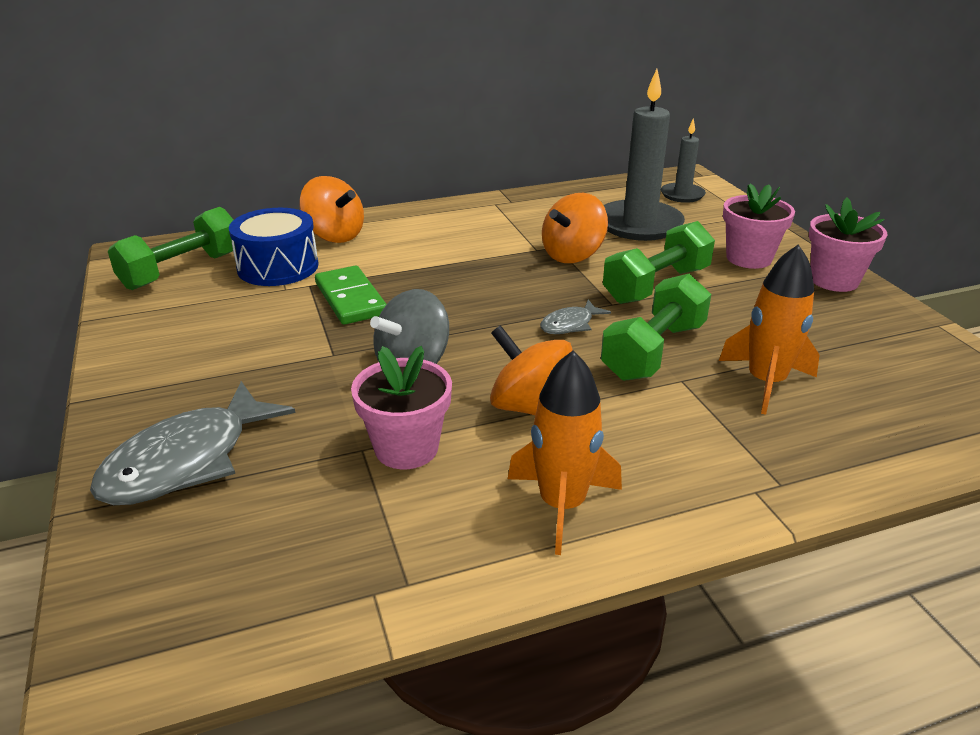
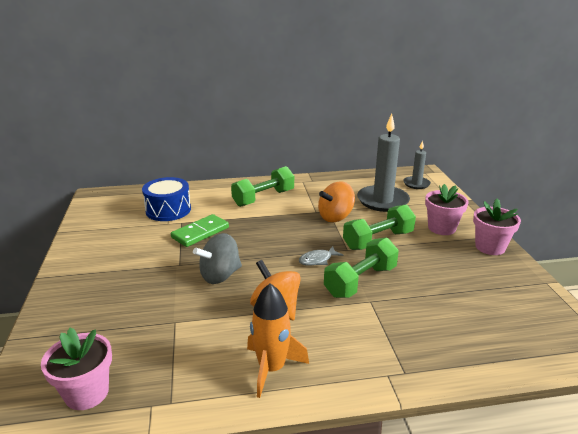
camera: 10 degrees right, 5 degrees down
grey fish [90,381,295,505] -> none
green dumbbell [108,207,236,290] -> green dumbbell moved to [231,166,294,207]
orange spinning top [299,176,364,243] -> none
green domino [315,266,387,325] -> green domino turned 60 degrees clockwise [171,214,229,247]
pink flower pot [351,346,452,469] -> pink flower pot moved to [41,327,112,410]
orange rocket [719,244,820,414] -> none

